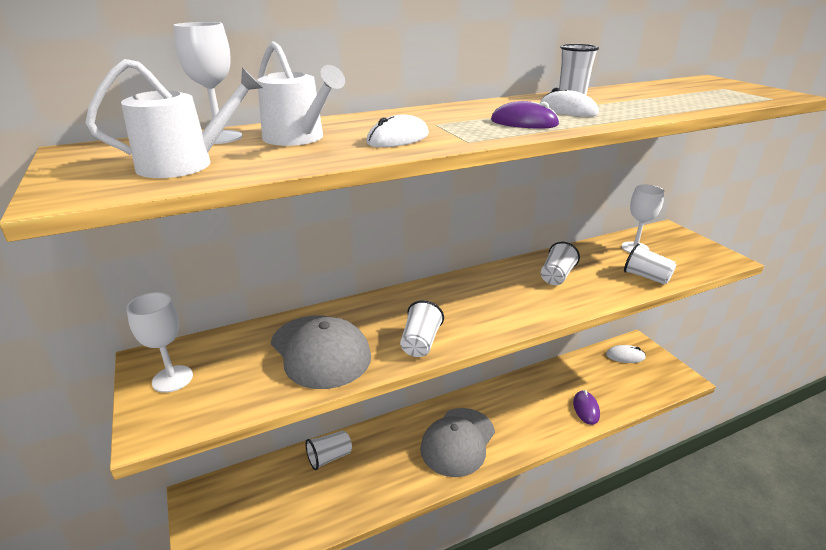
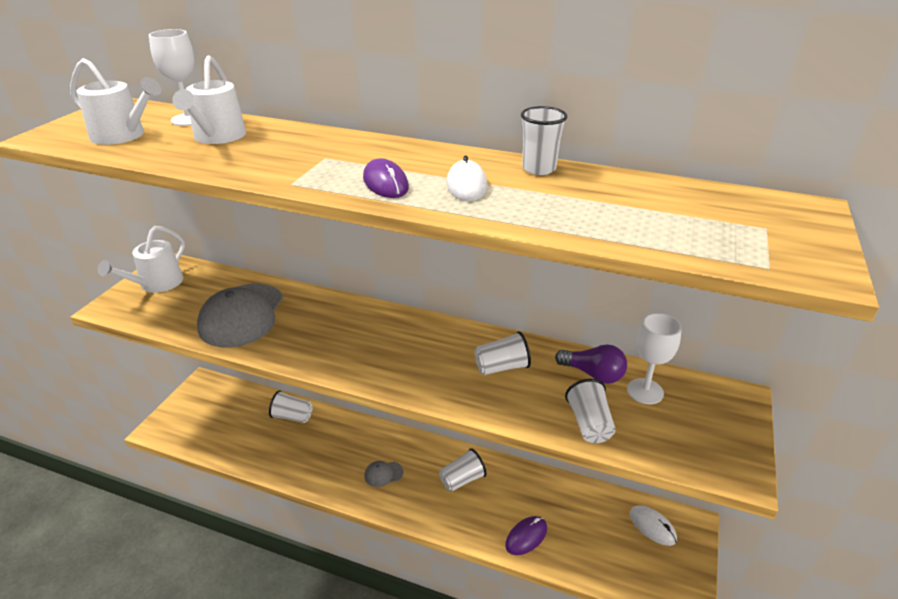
camera: 45 degrees right, 5 degrees up
white goblet [126,292,193,393] -> white watering can [98,226,185,293]
white mouse [366,115,429,147] -> none
white cup [400,300,444,357] -> white cup moved to [439,448,487,492]
grey cap [420,408,495,477] -> grey cap [364,461,404,487], size x0.43
none -> purple light bulb [555,344,627,384]

